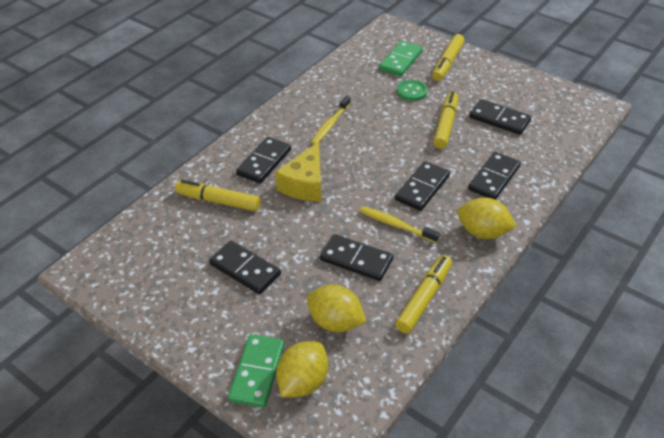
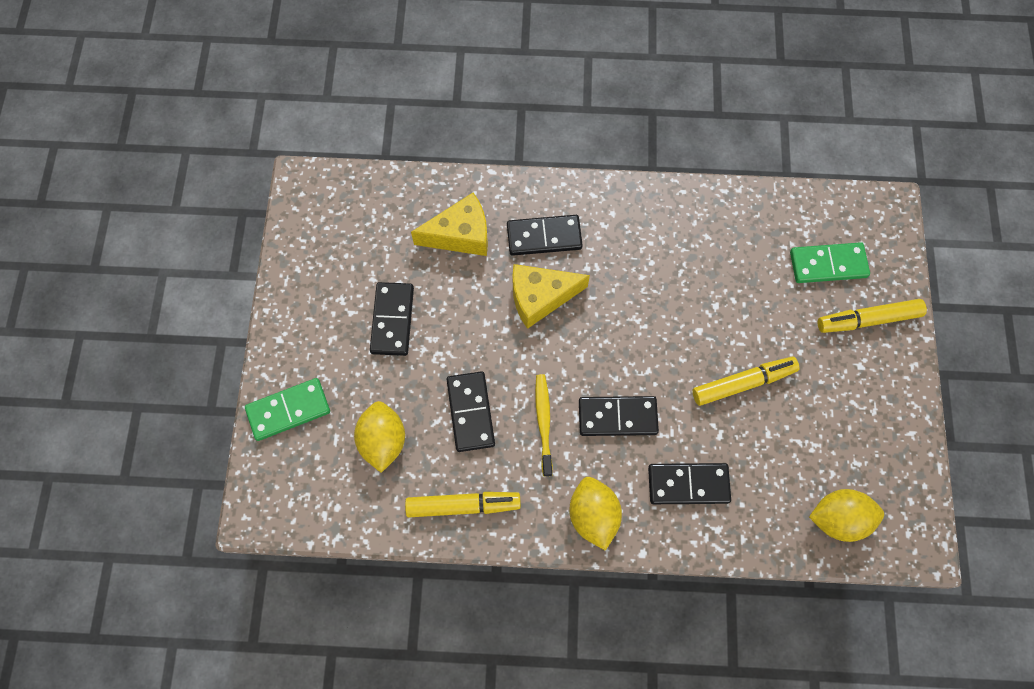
camera: 55 degrees right, 25 degrees up
yellow marker [175,180,261,211] -> yellow cheese [411,193,488,256]
yellow lemon [276,341,328,397] -> yellow lemon moved to [809,489,884,542]
yellow toothbrush [311,96,350,145] -> none
green button [397,80,427,101] -> none
black domino [469,99,531,135] -> none

